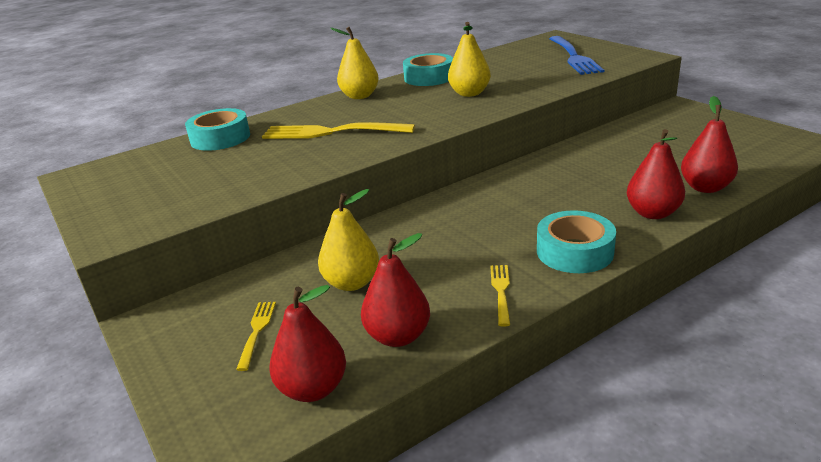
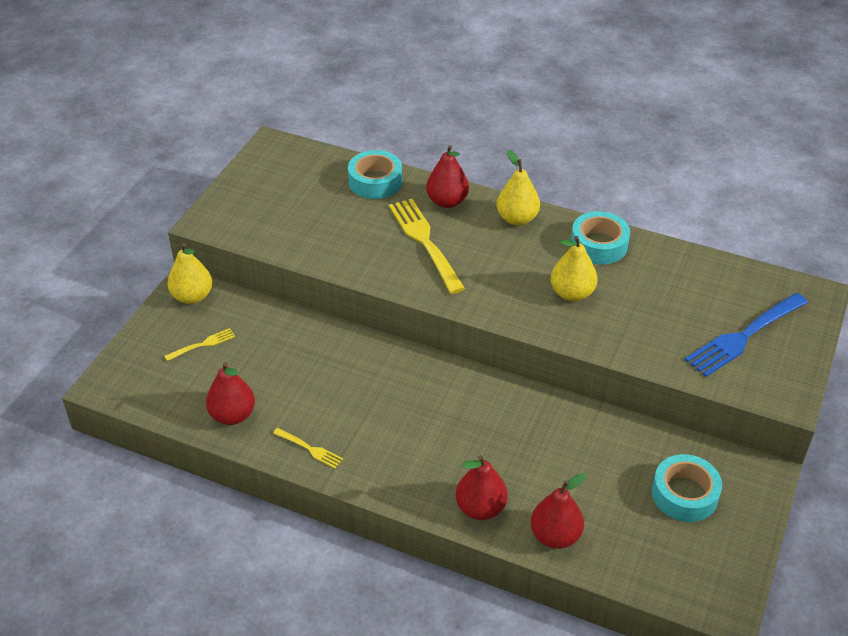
camera: 55 degrees right, 15 degrees up
red pear [269,285,346,402] -> red pear moved to [426,145,469,208]
yellow pear [318,189,379,291] -> yellow pear moved to [167,243,212,304]
yellow fork [490,265,510,327] -> yellow fork turned 60 degrees clockwise [273,428,343,469]
turquoise tape [537,210,616,273] -> turquoise tape moved to [652,454,722,522]

